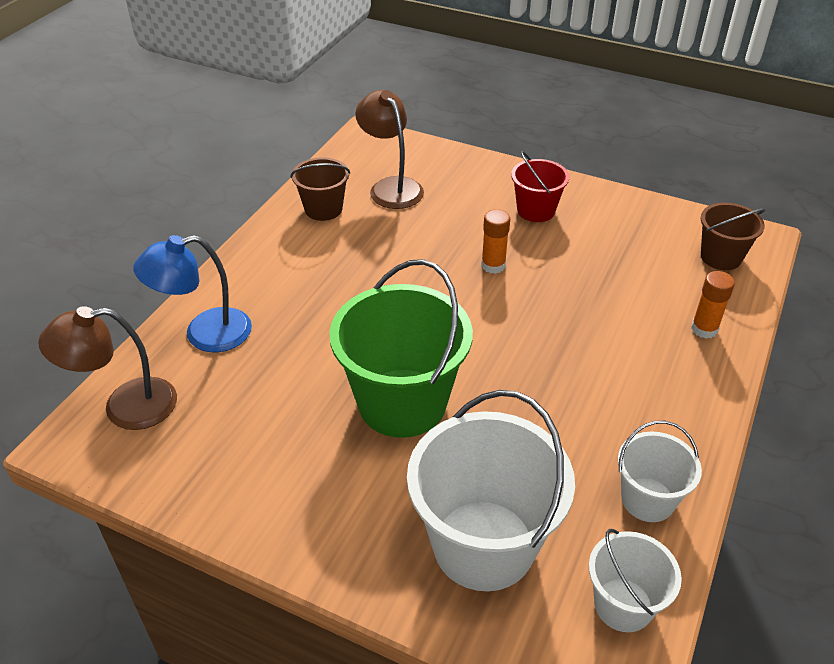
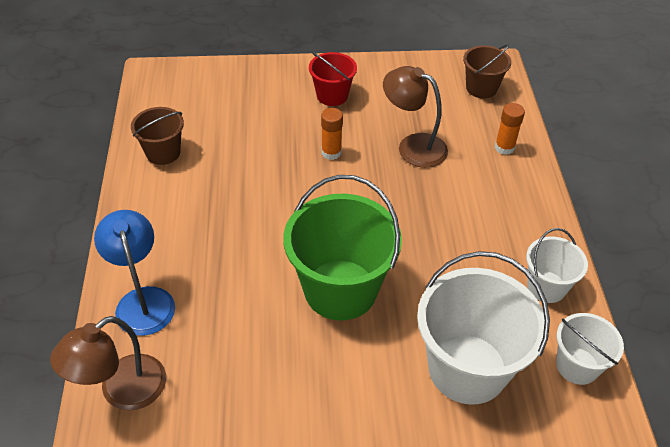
camera: 30 degrees left, 5 degrees up
blue lamp [133,235,252,352] -> blue lamp turned 120 degrees clockwise [94,210,175,336]
brown lamp [355,90,424,209] -> brown lamp moved to [383,66,448,168]

